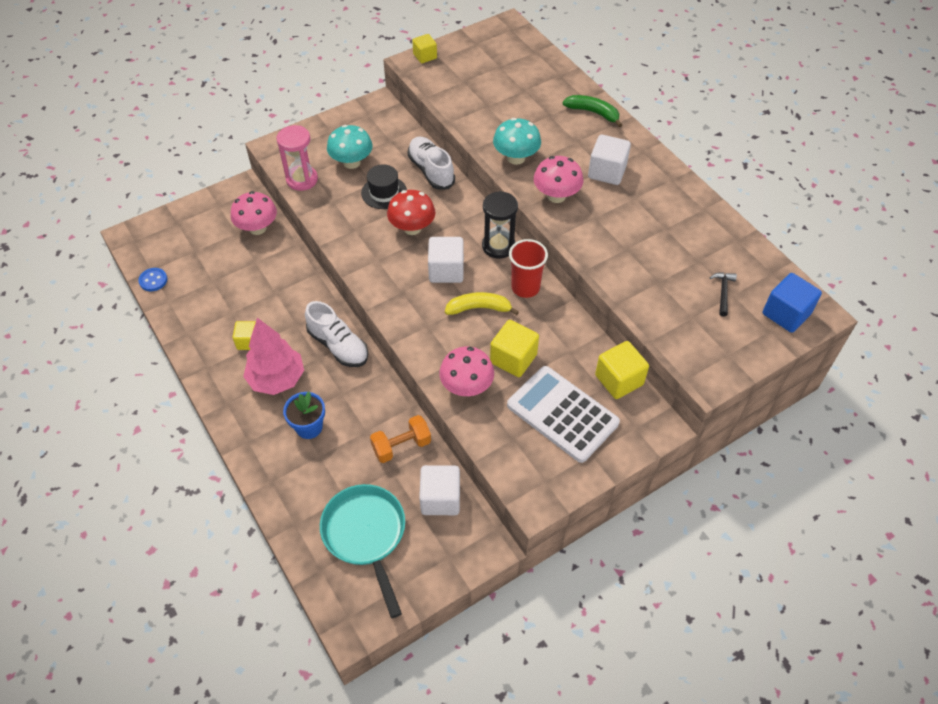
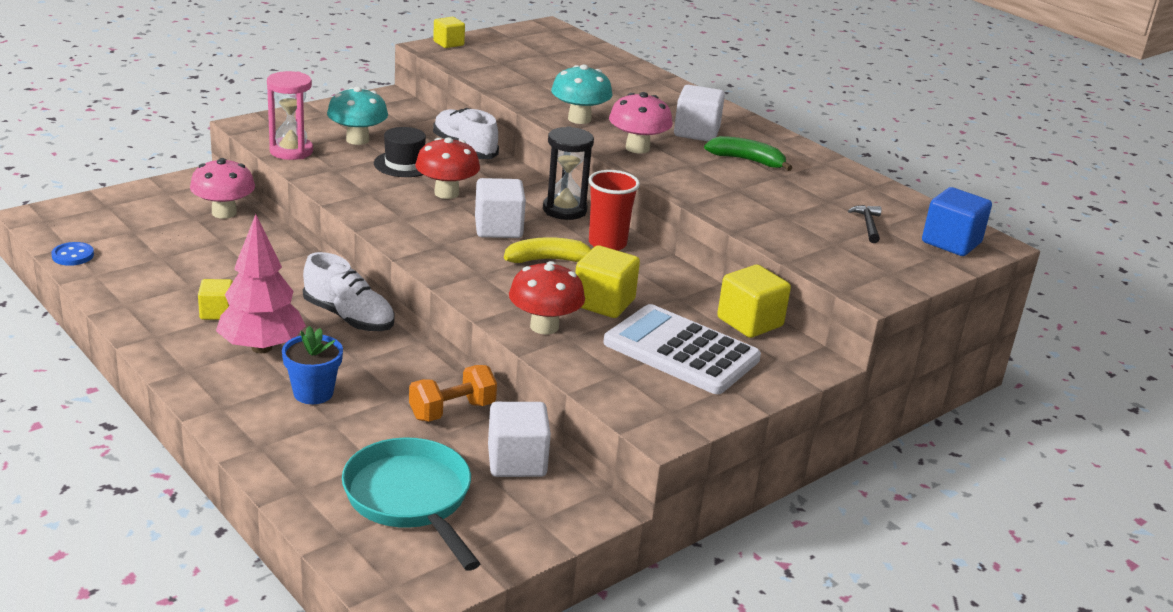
camera: 10 degrees left, 25 degrees down
pink mushroom [439,347,494,396] -> red mushroom [509,261,585,335]
green banana [563,95,622,127] -> green banana moved to [704,136,792,171]

